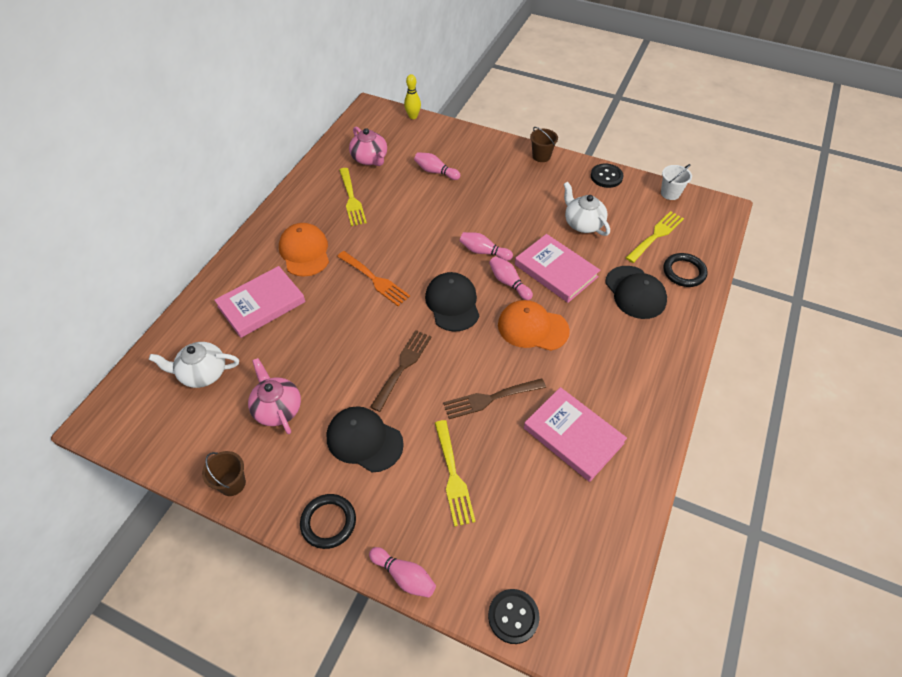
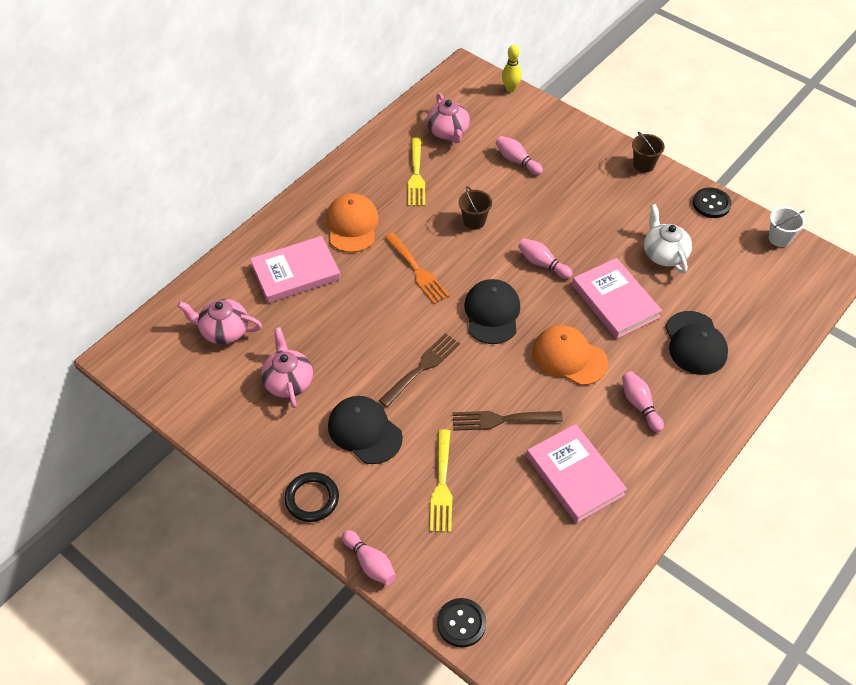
camera: 15 degrees right, 0 degrees up
white teapot [149,342,239,388] -> pink teapot [178,299,262,344]
brown bucket [202,451,246,496] -> brown bucket moved to [459,186,492,230]
pink bowling pin [489,256,533,300] -> pink bowling pin moved to [622,371,664,432]
yellow fork [626,211,684,263] -> none
black ring [663,253,708,287] -> none

